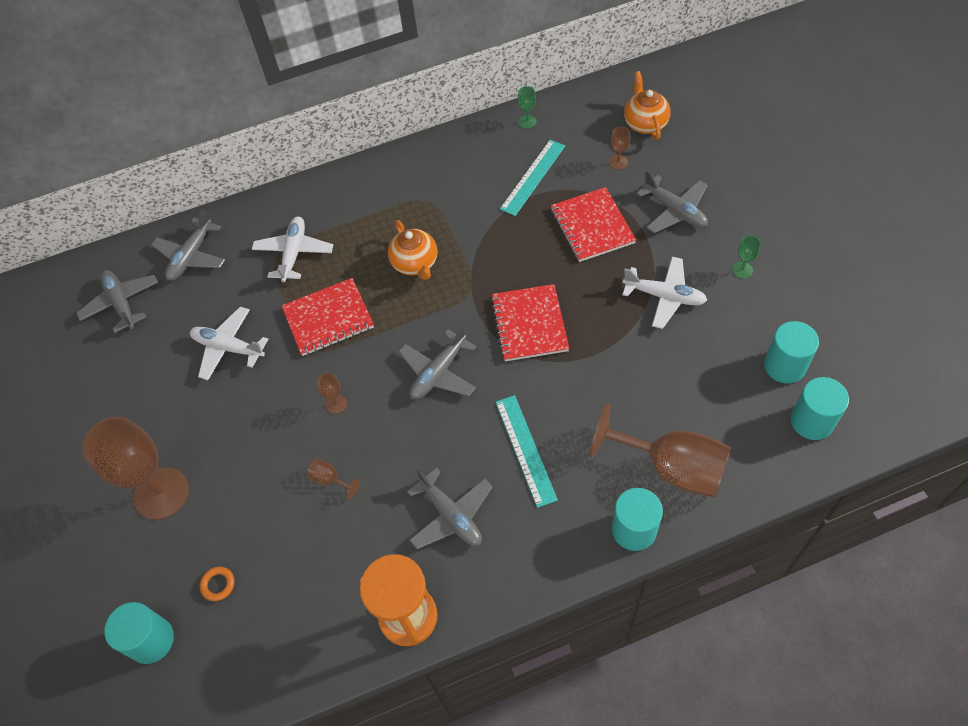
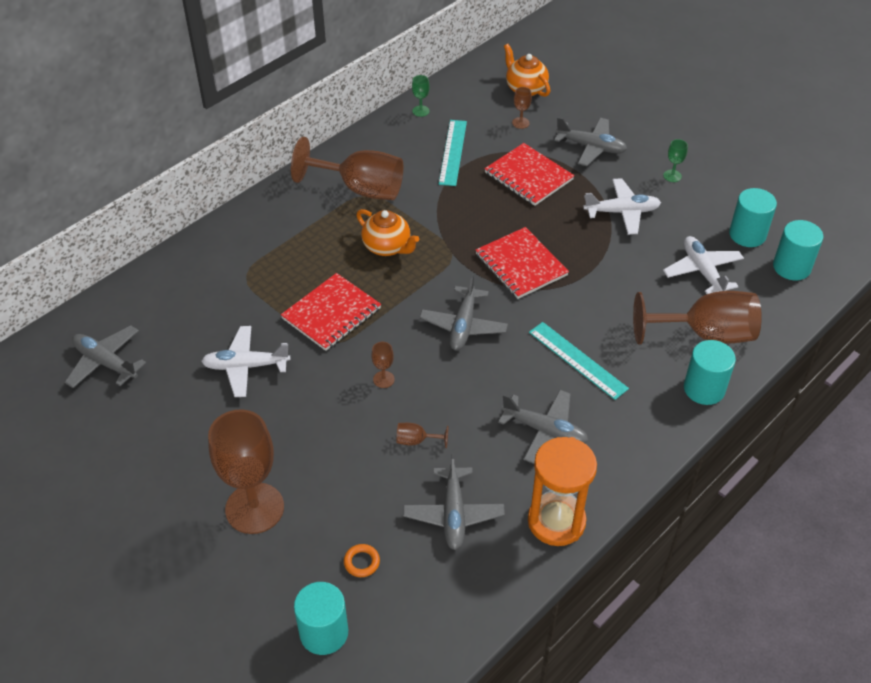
camera: 30 degrees left, 10 degrees down
grey plane [151,209,225,281] -> grey plane moved to [403,453,505,550]
white plane [252,217,333,282] -> white plane moved to [663,236,744,294]
none -> brown goblet [291,137,403,200]

